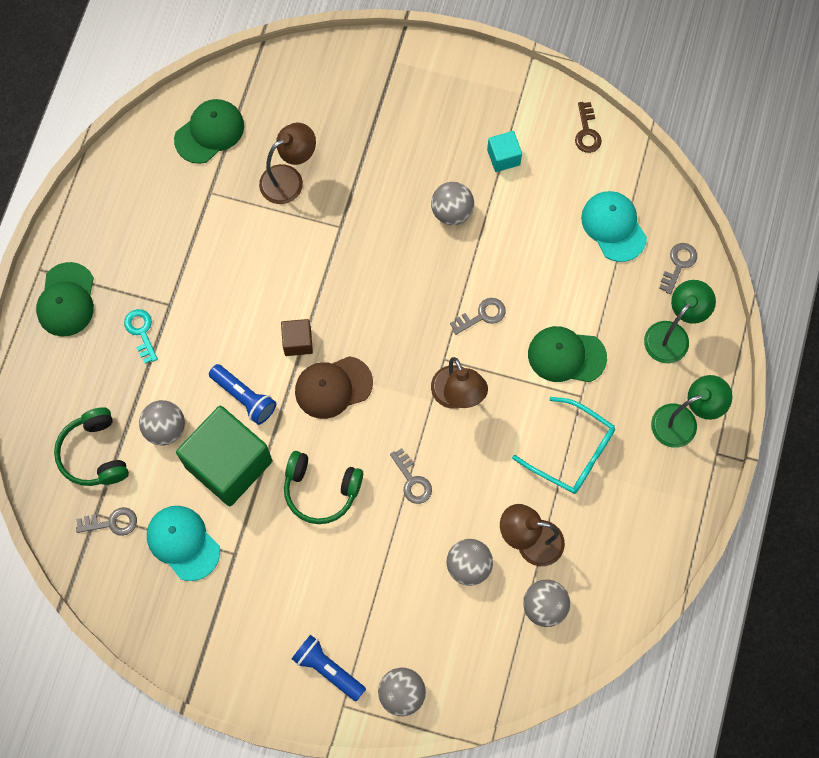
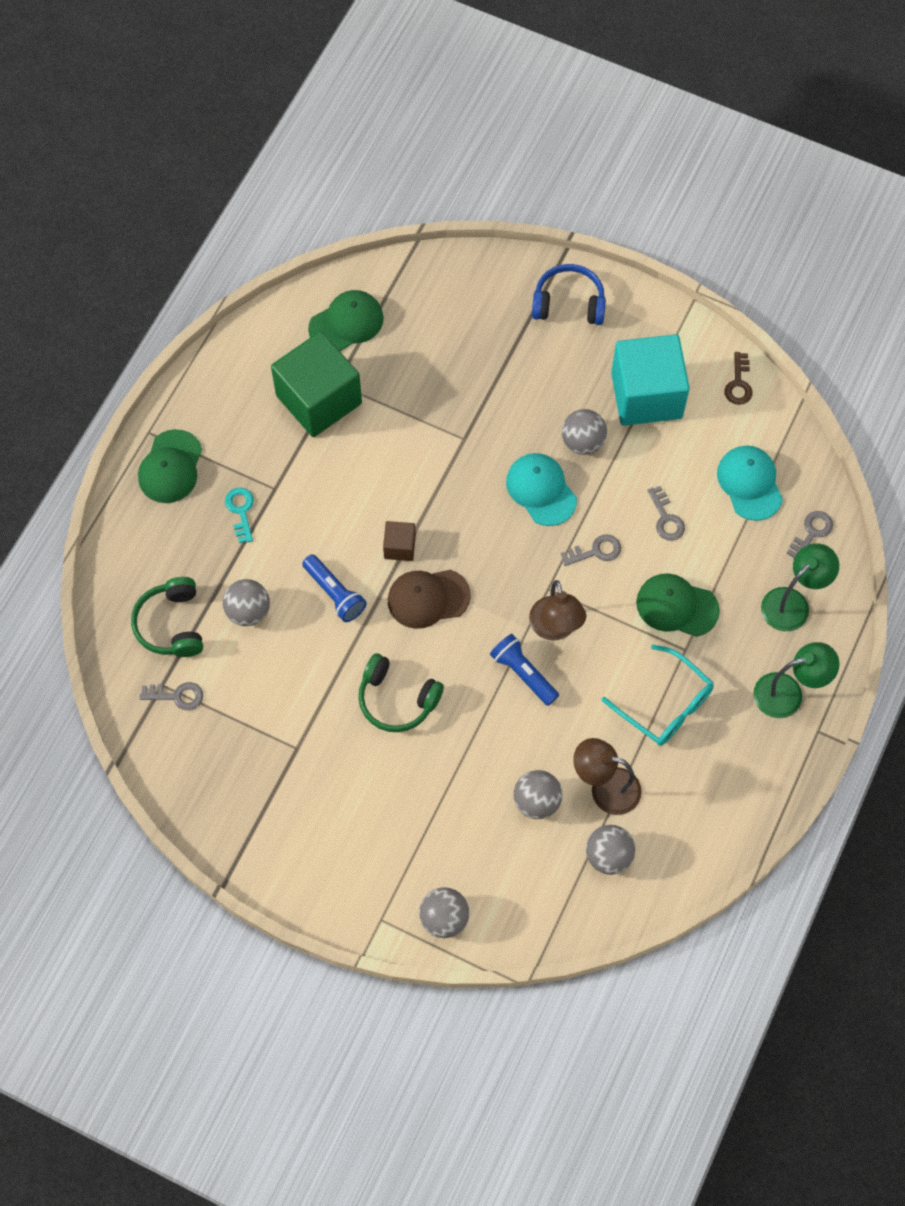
camera: 10 degrees right, 5 degrees down
turquoise cap [147,506,220,581] -> turquoise cap moved to [506,453,577,526]
green cube [176,406,272,506] -> green cube moved to [271,331,362,437]
brown lamp [259,123,316,204] -> none
blue flashlight [292,635,366,702] -> blue flashlight moved to [490,634,559,706]
grey key [390,448,432,504] -> grey key moved to [647,486,685,541]
turquoise cube [487,131,522,172] -> turquoise cube [611,334,690,426], size x2.22
none -> blue headphones [532,264,606,325]

